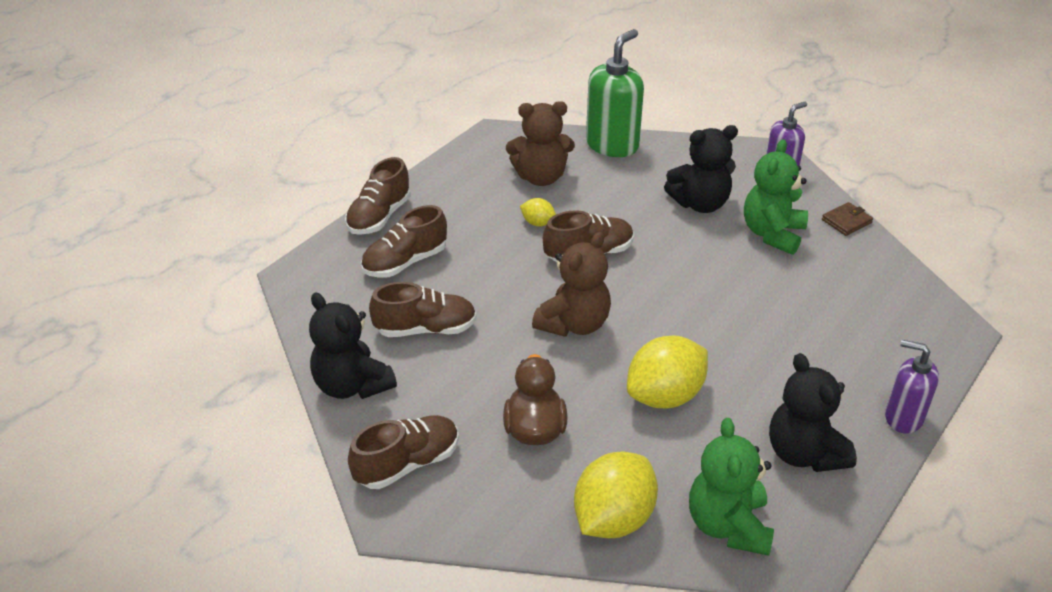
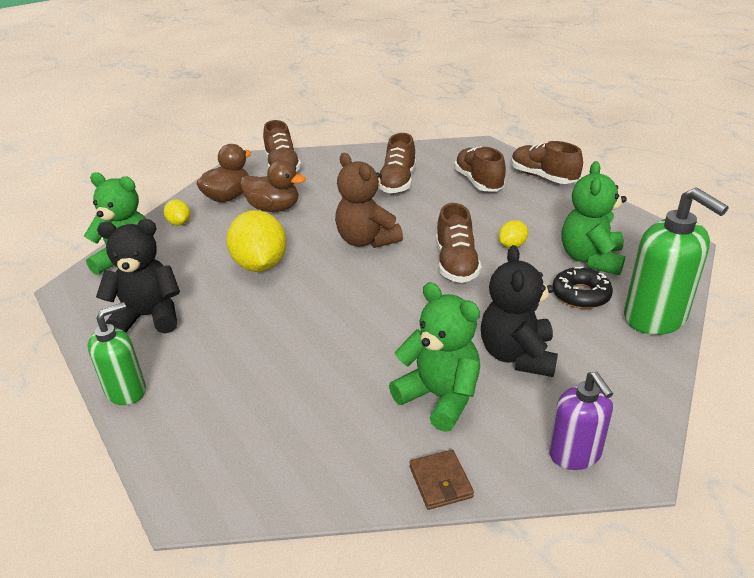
camera: 110 degrees right, 5 degrees down
black teddy bear [309,293,397,399] -> none
brown teddy bear [506,101,575,186] -> green teddy bear [562,161,627,275]
yellow lemon [574,452,658,538] -> yellow lemon [164,200,190,226], size x0.48
purple soap dispenser [885,340,939,434] -> green soap dispenser [88,302,146,405]
none -> brown duck [197,144,252,202]
none -> black donut [552,266,613,309]

